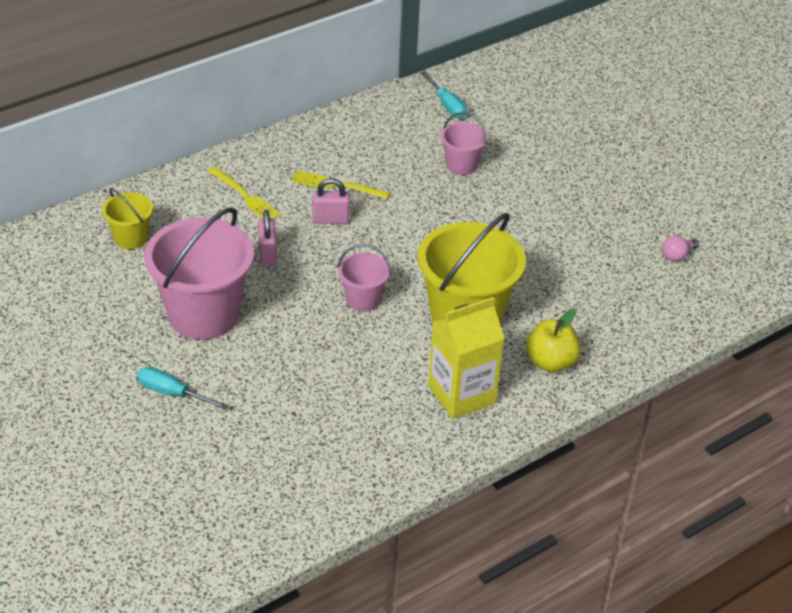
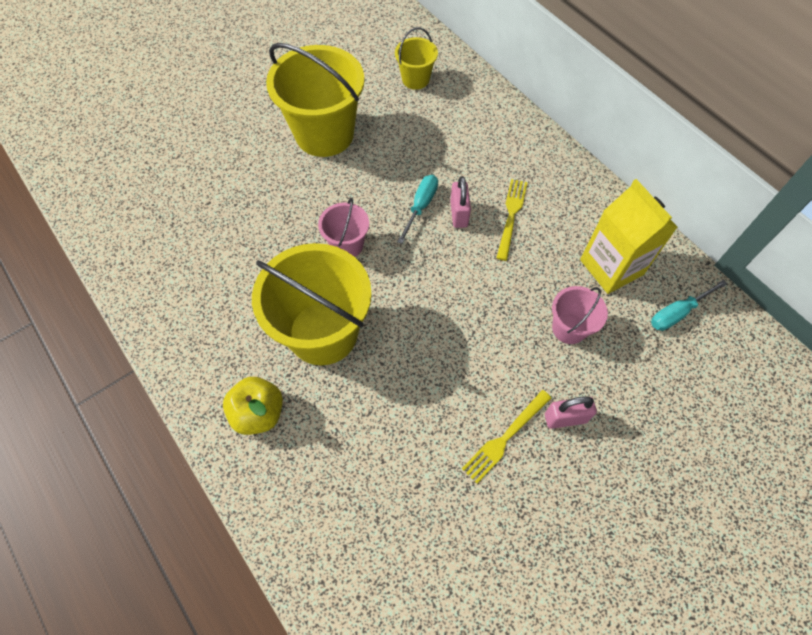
camera: 90 degrees right, 20 degrees up
turquoise screwdriver [137,367,229,410] -> turquoise screwdriver moved to [397,175,438,244]
pink bucket [144,207,254,340] -> yellow bucket [266,43,365,157]
yellow fork [208,167,281,219] -> yellow fork moved to [462,390,551,483]
pink padlock [258,210,277,266] -> pink padlock moved to [545,396,597,429]
yellow carton [428,297,505,419] -> yellow carton moved to [580,179,678,294]
pink light bulb [662,236,699,262] -> none

